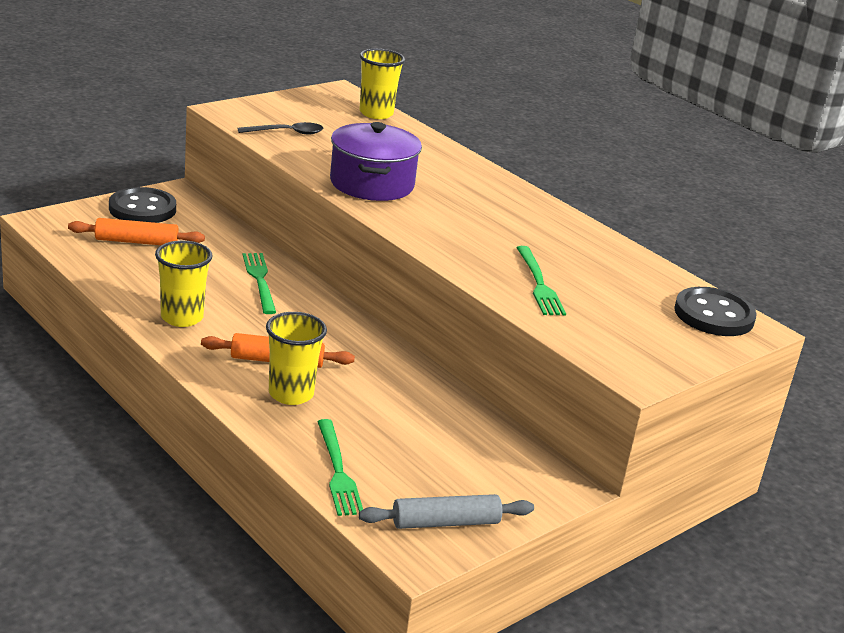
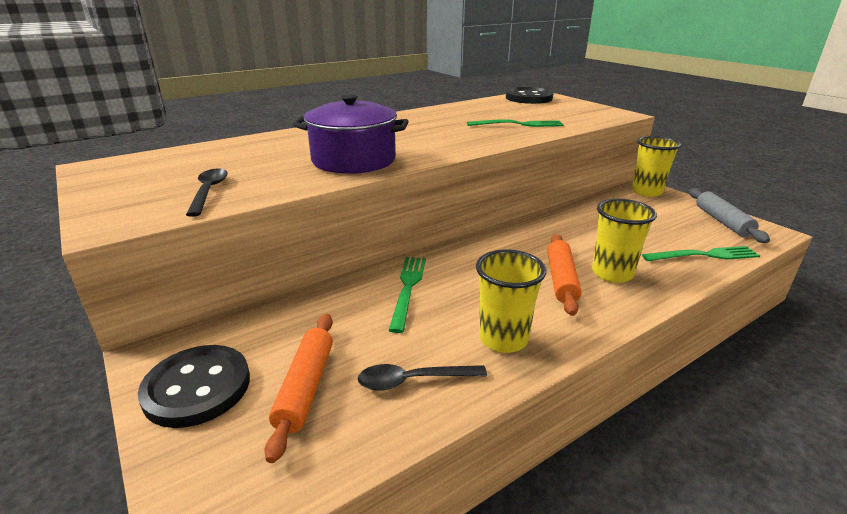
camera: 80 degrees left, 0 degrees up
green fork [243,253,276,314] -> green fork turned 105 degrees clockwise [389,257,426,333]
yellow cup [359,49,405,119] -> yellow cup moved to [632,136,681,197]
none -> black spoon [358,364,487,391]

